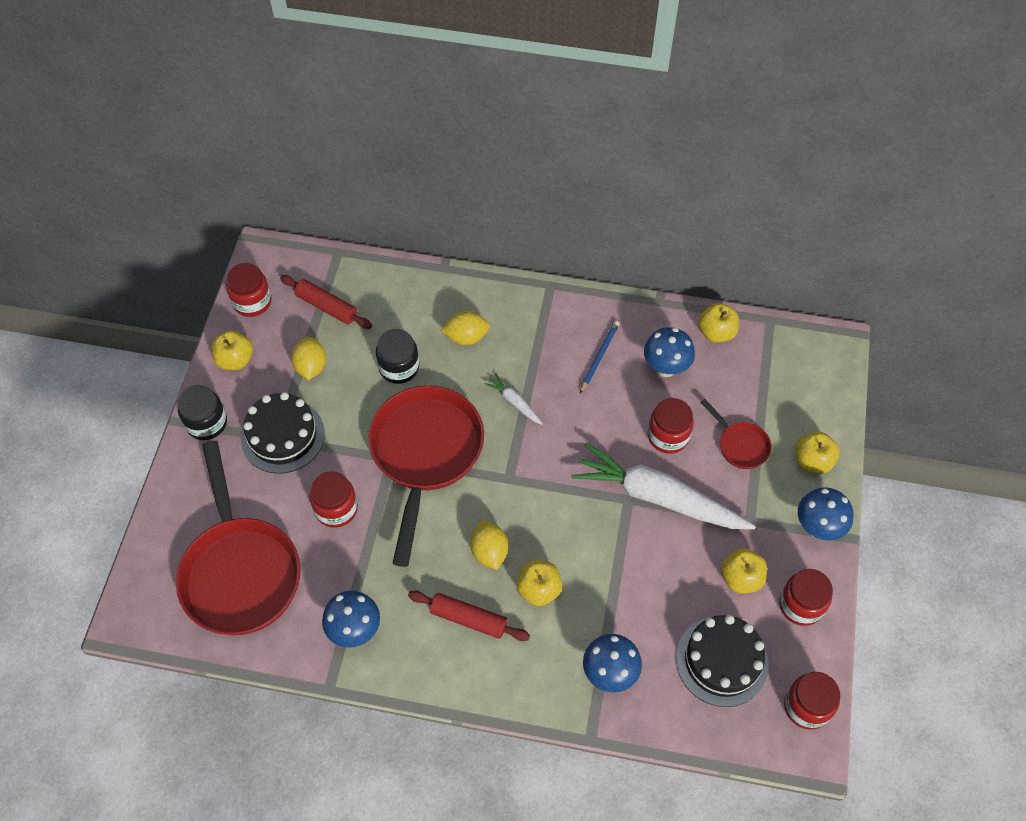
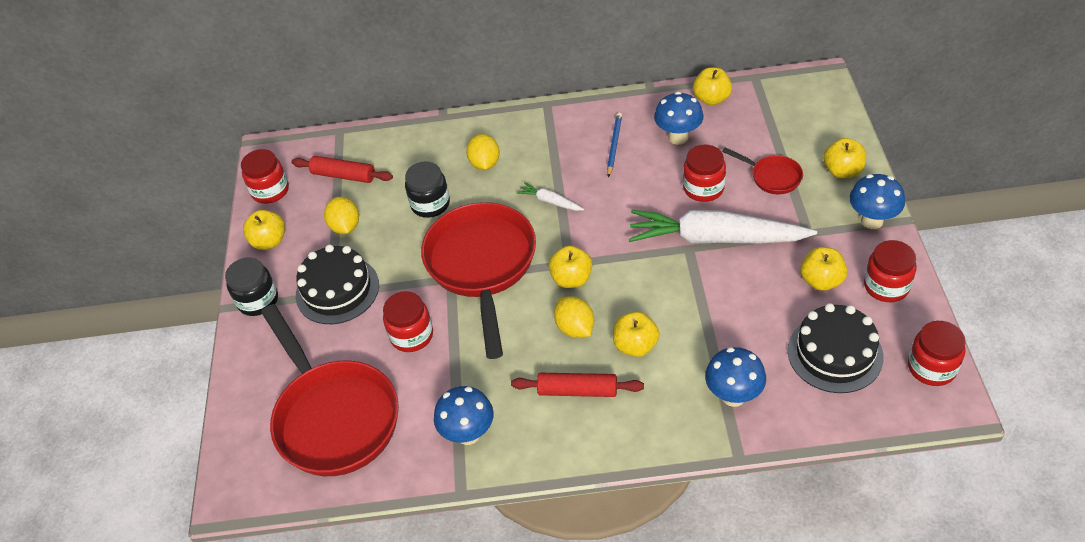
camera: 10 degrees left, 10 degrees down
yellow lemon [441,311,490,345] -> yellow lemon turned 75 degrees counterclockwise [466,134,500,170]
none -> yellow apple [548,246,592,288]

